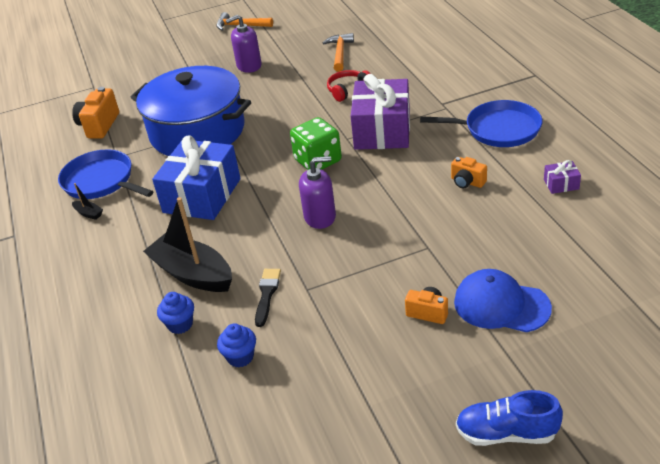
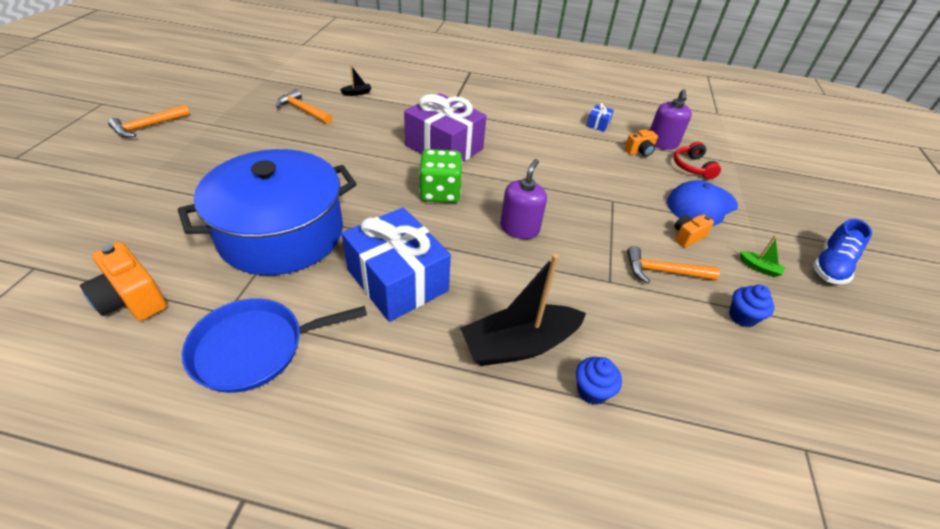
camera: 65 degrees left, 5 degrees up
black boat [72,183,103,220] -> black boat moved to [340,65,371,96]
blue cupcake [217,323,256,367] -> blue cupcake moved to [729,285,775,327]
purple soap dispenser [226,15,262,73] -> purple soap dispenser moved to [649,89,692,150]
black brush [255,269,281,327] -> none
red headphones [327,70,371,102] -> red headphones moved to [674,142,721,179]
blue pan [420,100,542,147] -> none
orange camera [451,157,487,188] -> orange camera moved to [624,129,658,156]
purple gift [544,160,581,194] -> blue gift [587,103,614,132]
none -> orange hammer [627,246,720,284]
none -> green boat [740,235,785,277]

